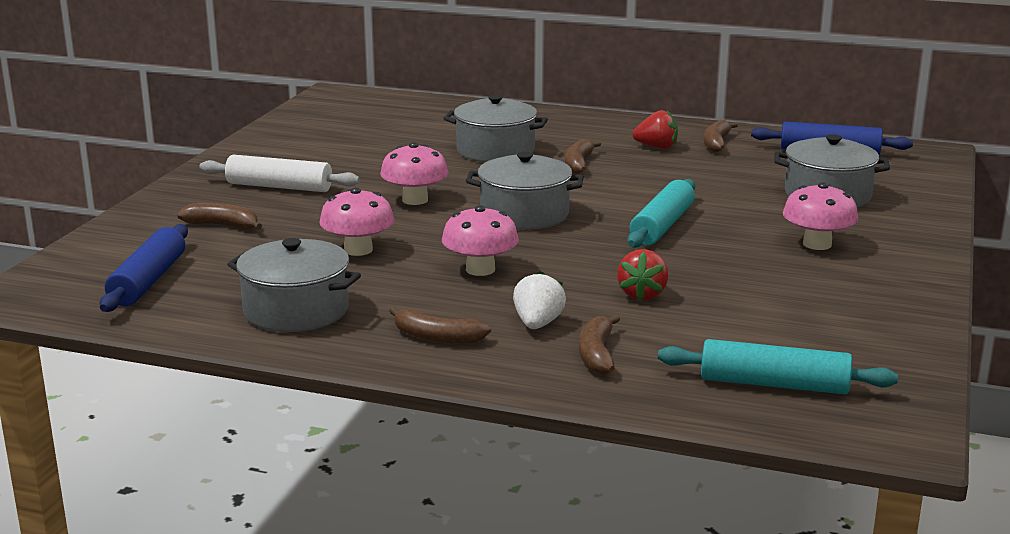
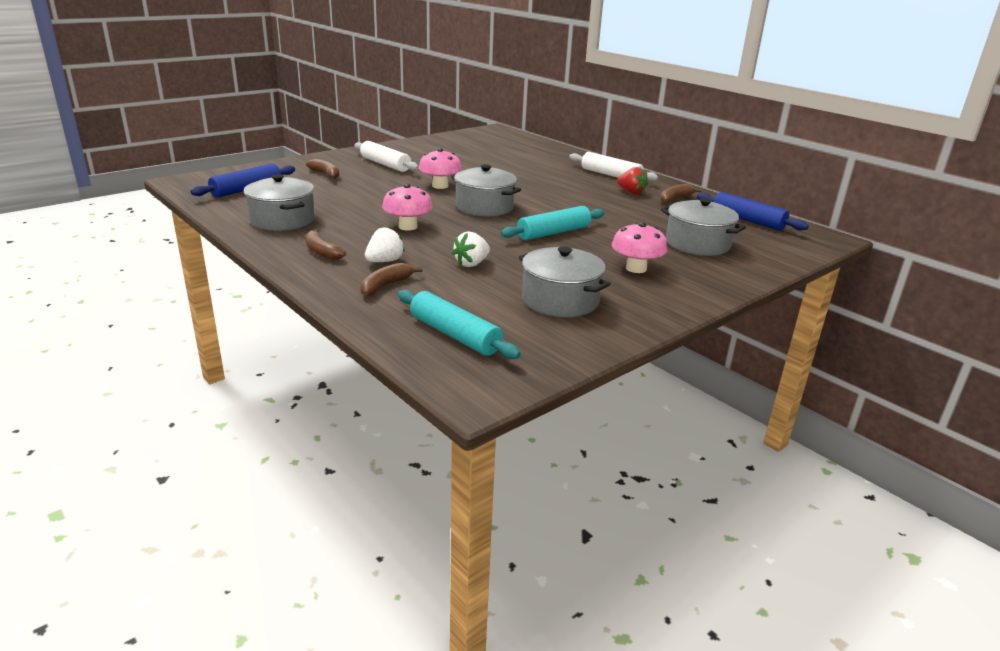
camera: 30 degrees right, 5 degrees up
pink mushroom [319,187,395,256] -> none
grey pot [443,95,548,162] -> grey pot moved to [519,246,611,317]
brown banana [565,139,601,174] -> none
red strawberry [617,249,668,301] -> white strawberry [452,232,490,267]
none -> white rolling pin [569,152,658,181]

